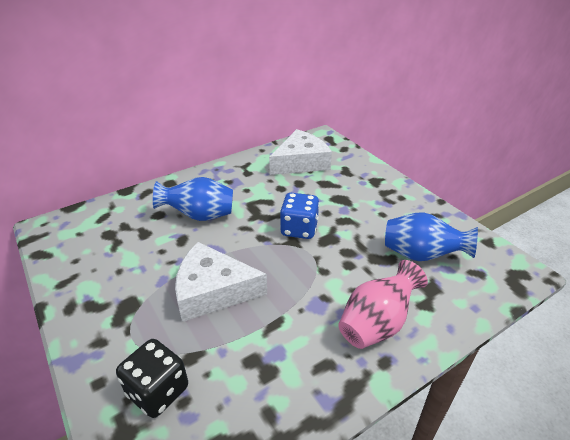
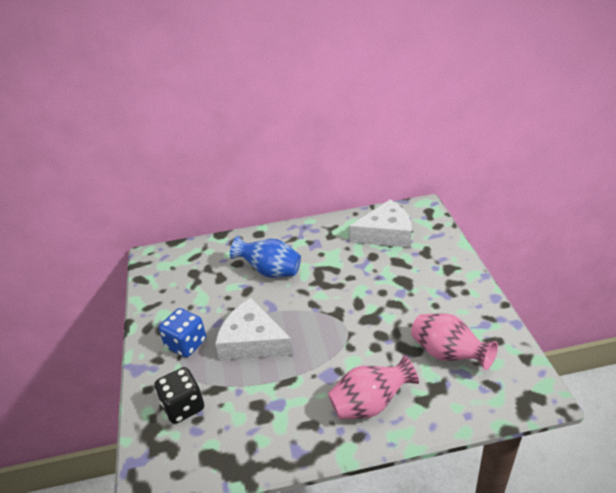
camera: 25 degrees right, 0 degrees up
blue dice [280,193,319,239] -> blue dice moved to [159,308,206,357]
blue vase [385,212,478,261] -> pink vase [411,314,498,370]

